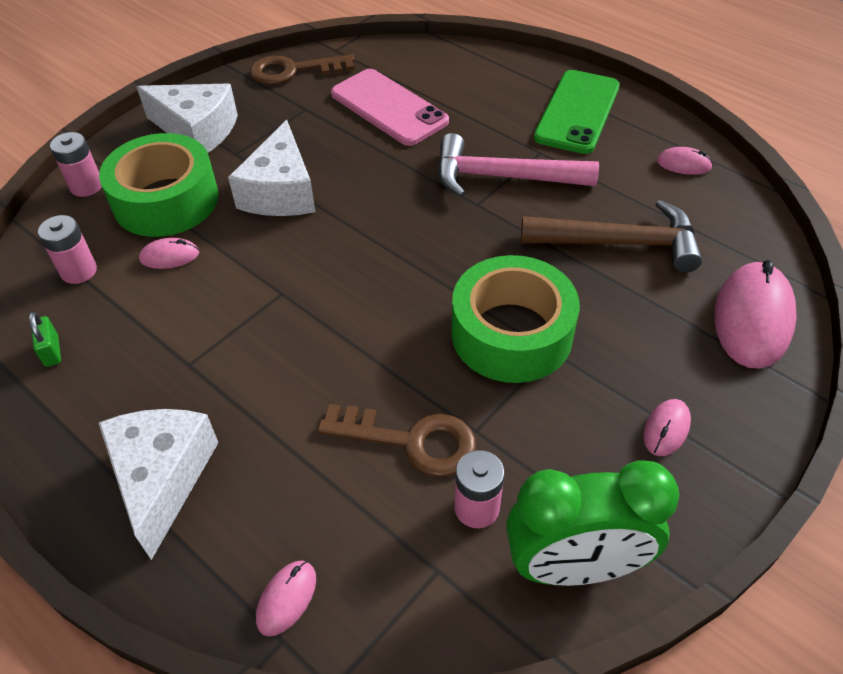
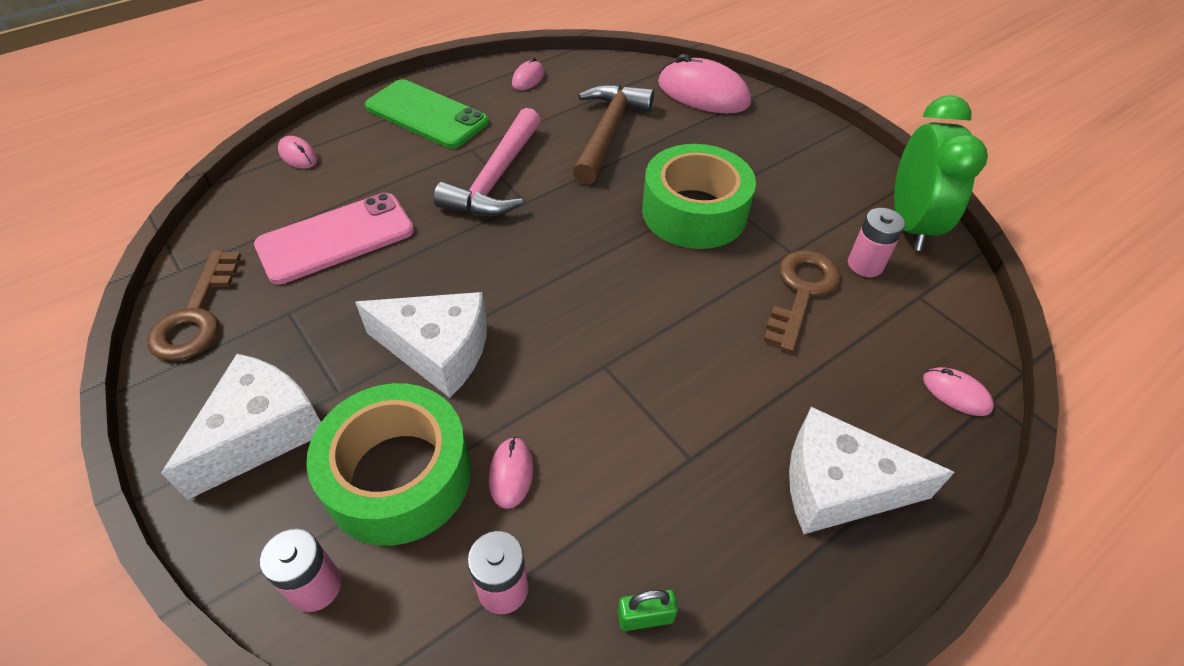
camera: 80 degrees left, 0 degrees up
pink mouse [643,399,691,456] -> pink mouse moved to [278,136,318,169]

